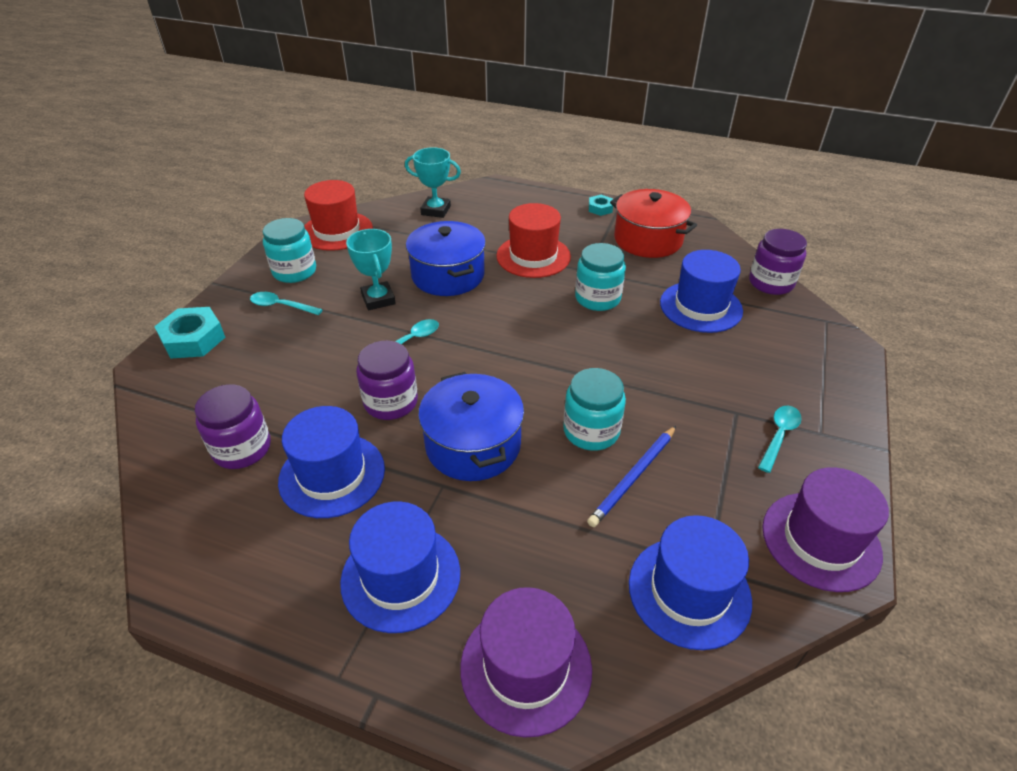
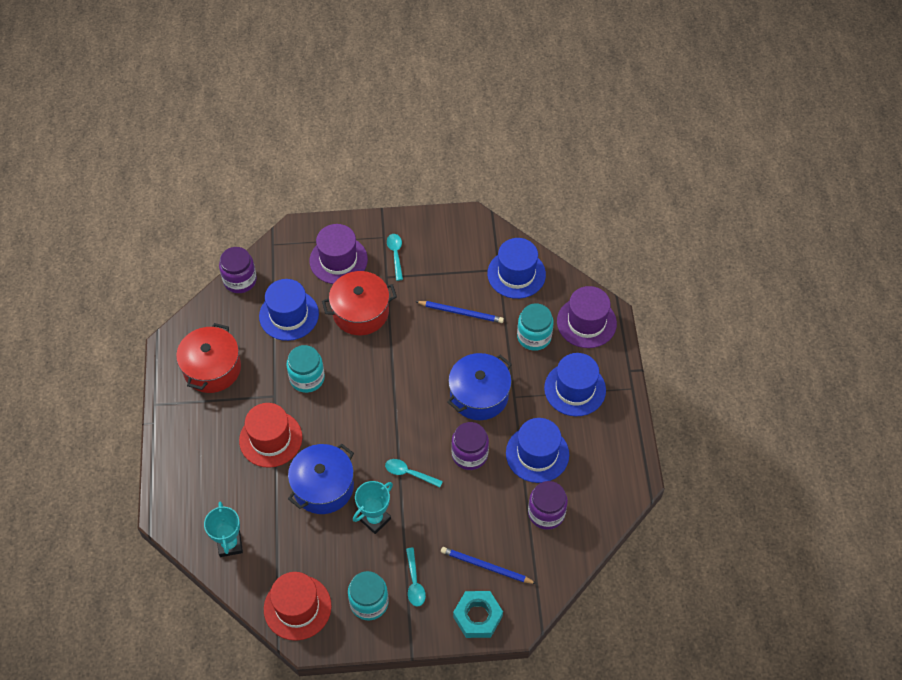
camera: 115 degrees left, 15 degrees up
turquoise jar [563,368,626,451] -> turquoise jar moved to [517,304,554,351]
turquoise nut [589,195,613,216] -> none
turquoise spoon [758,406,802,473] -> turquoise spoon turned 75 degrees clockwise [387,234,403,281]
purple hat [763,467,889,592] -> purple hat moved to [310,224,368,284]
none -> red pot [322,271,397,335]
none -> blue pencil [441,547,537,584]

